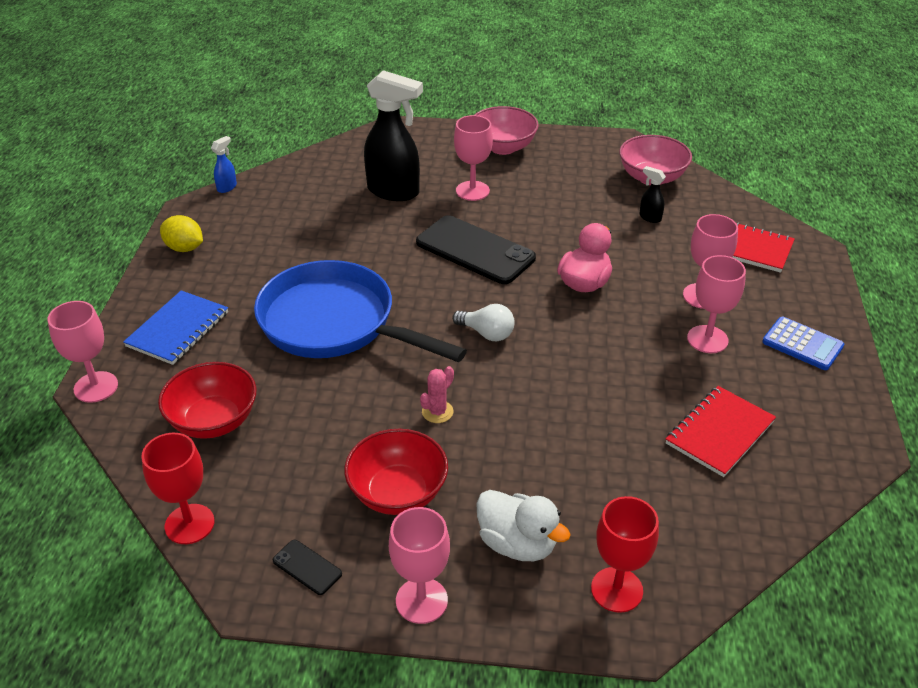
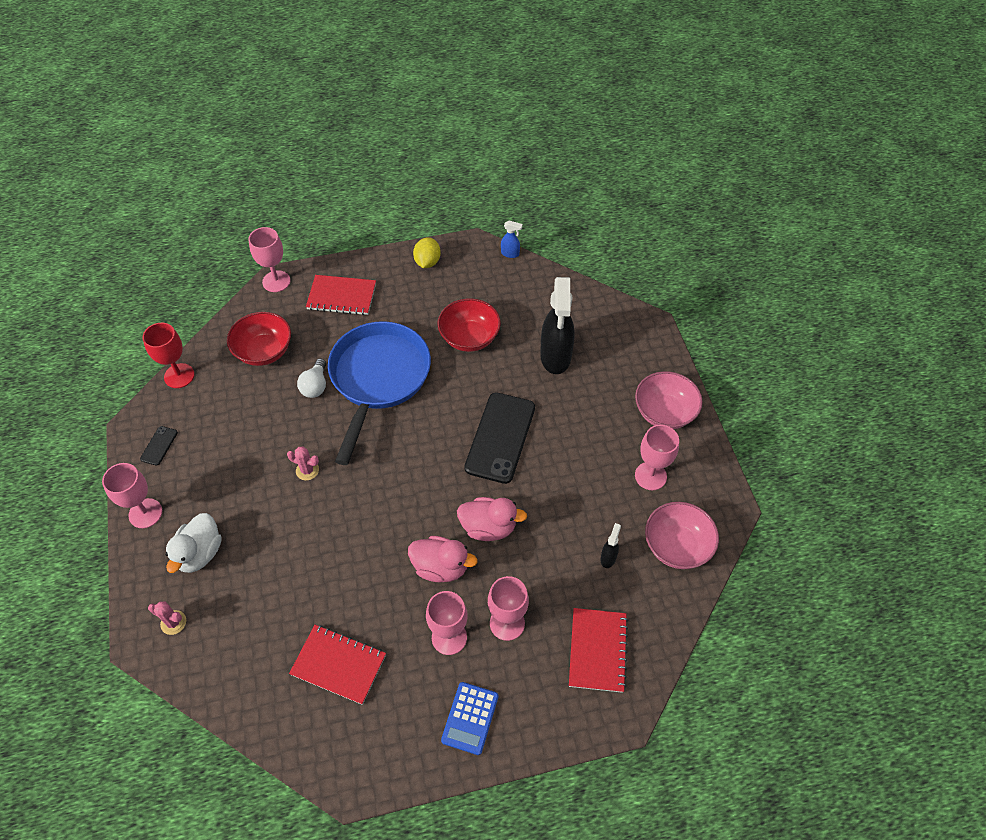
camera: 70 degrees right, 15 degrees up
blue notebook [123,290,228,365] -> red notebook [306,275,376,315]
red bowl [344,429,448,515] -> red bowl moved to [438,298,501,352]
white light bulb [452,304,515,341] -> white light bulb moved to [297,358,326,398]
pink goblet [454,115,493,201] -> pink goblet moved to [635,425,679,490]
red goblet [591,496,659,613] -> pink cactus [148,601,186,635]
none -> pink duck [408,536,478,582]

